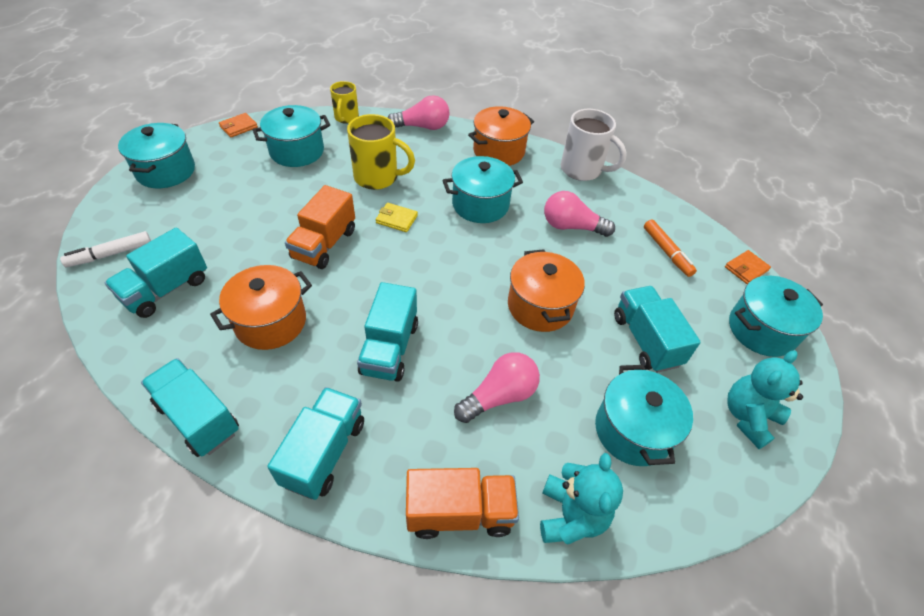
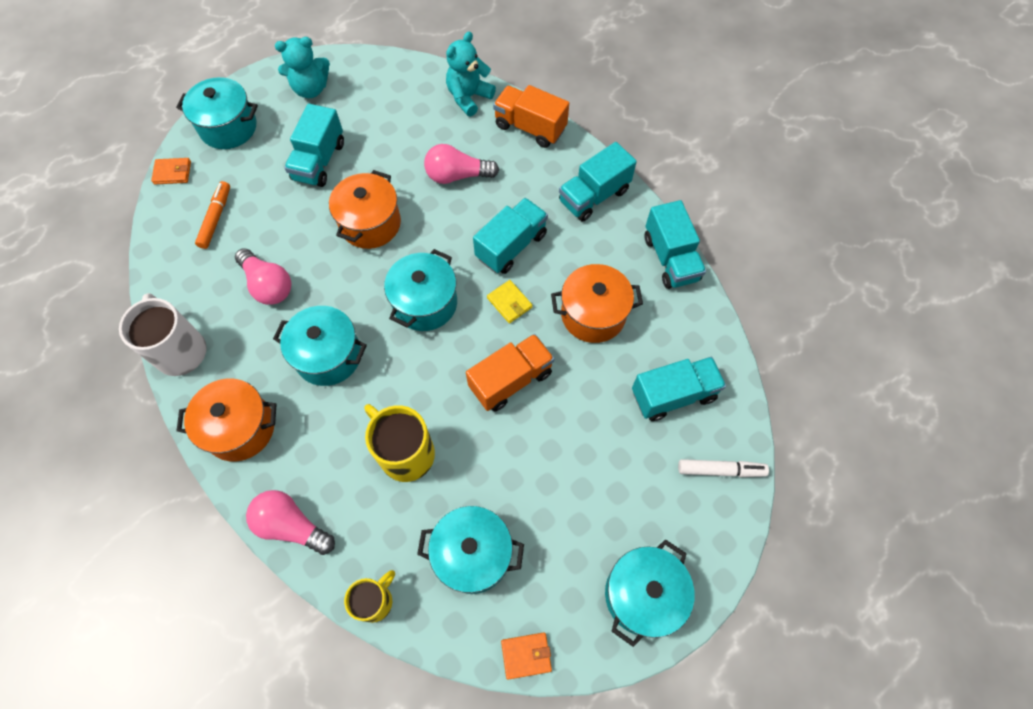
camera: 145 degrees left, 15 degrees up
yellow wallet [376,203,418,232] -> yellow wallet moved to [487,280,532,323]
turquoise pot [595,365,693,466] -> turquoise pot moved to [384,249,457,331]

